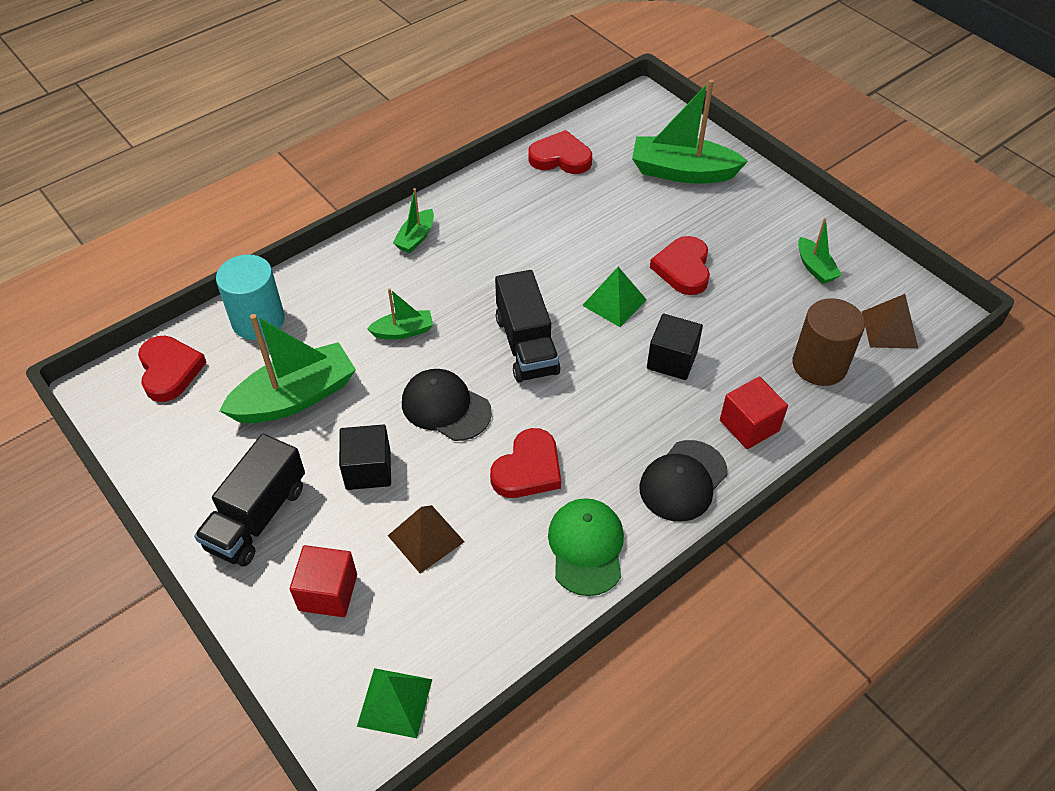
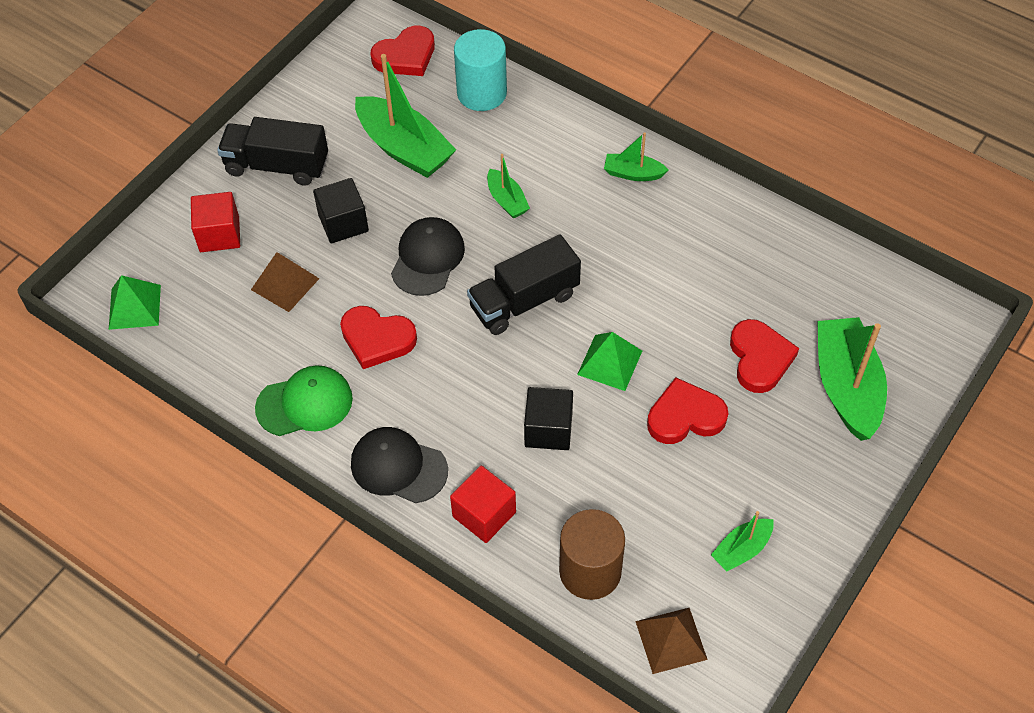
camera: 75 degrees right, 5 degrees up
red heart [528,130,592,174] -> red heart moved to [730,319,799,393]

